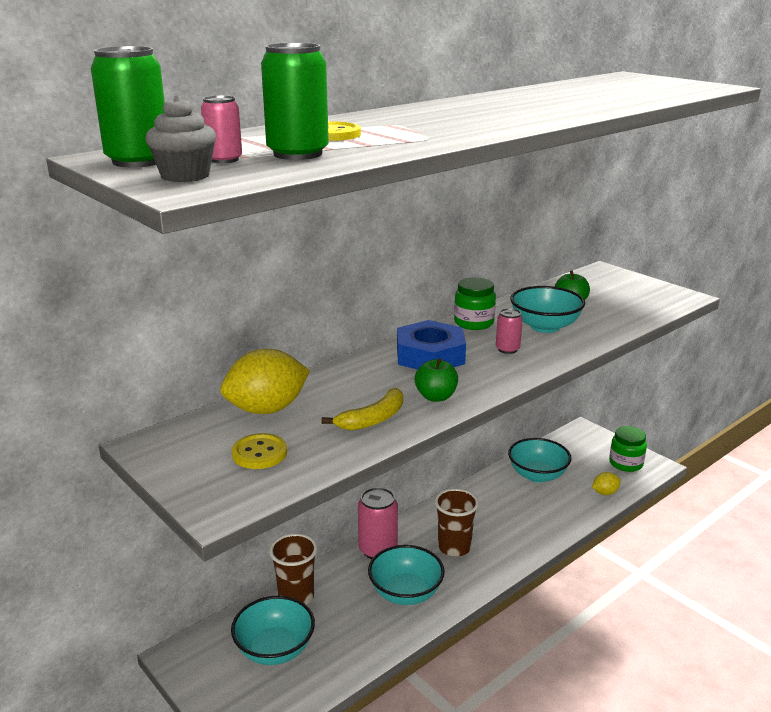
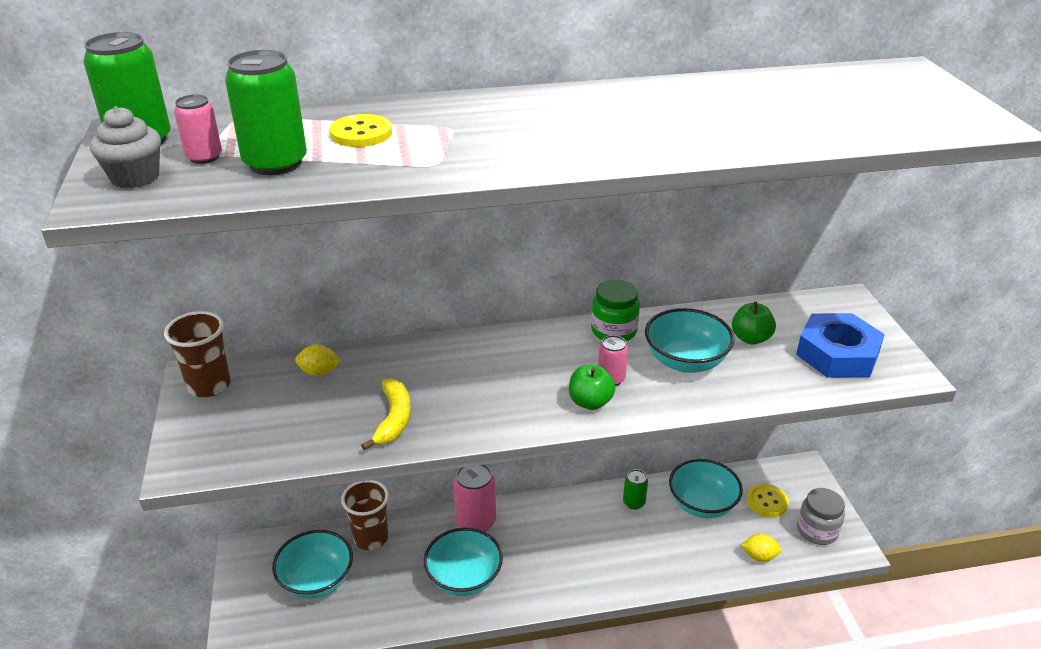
camera: 30 degrees right, 10 degrees up
yellow lemon [220,349,310,414] -> yellow lemon [295,344,341,376], size x0.49
yellow button [231,433,287,469] -> yellow button moved to [747,484,789,517]
yellow banana [322,388,403,431] -> yellow banana turned 75 degrees counterclockwise [361,378,411,450]
blue nut [397,320,466,370] -> blue nut moved to [796,313,885,378]
green apple [415,358,458,402] -> green apple moved to [569,364,616,410]
brown cup [435,489,479,557] -> brown cup moved to [164,311,231,398]
green jar [609,426,647,472] -> grey jar [797,488,845,545]
none -> green can [623,469,648,509]

